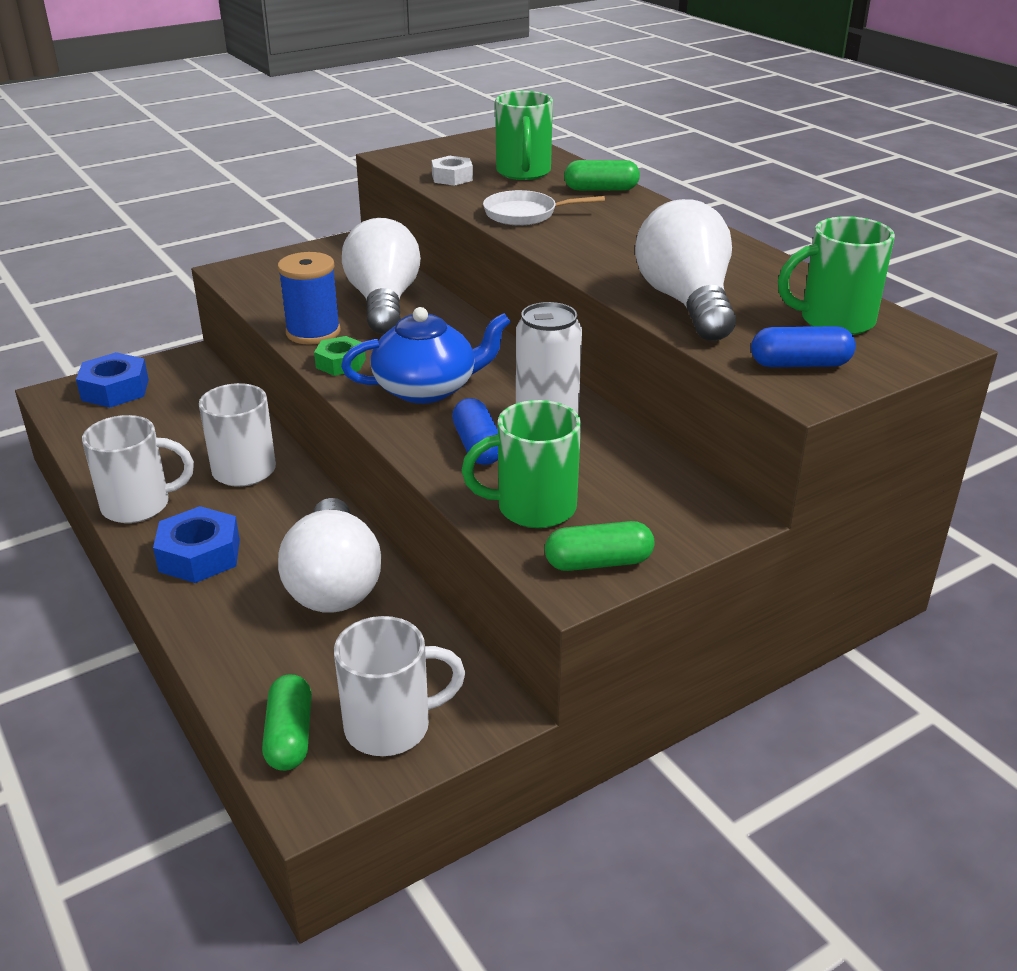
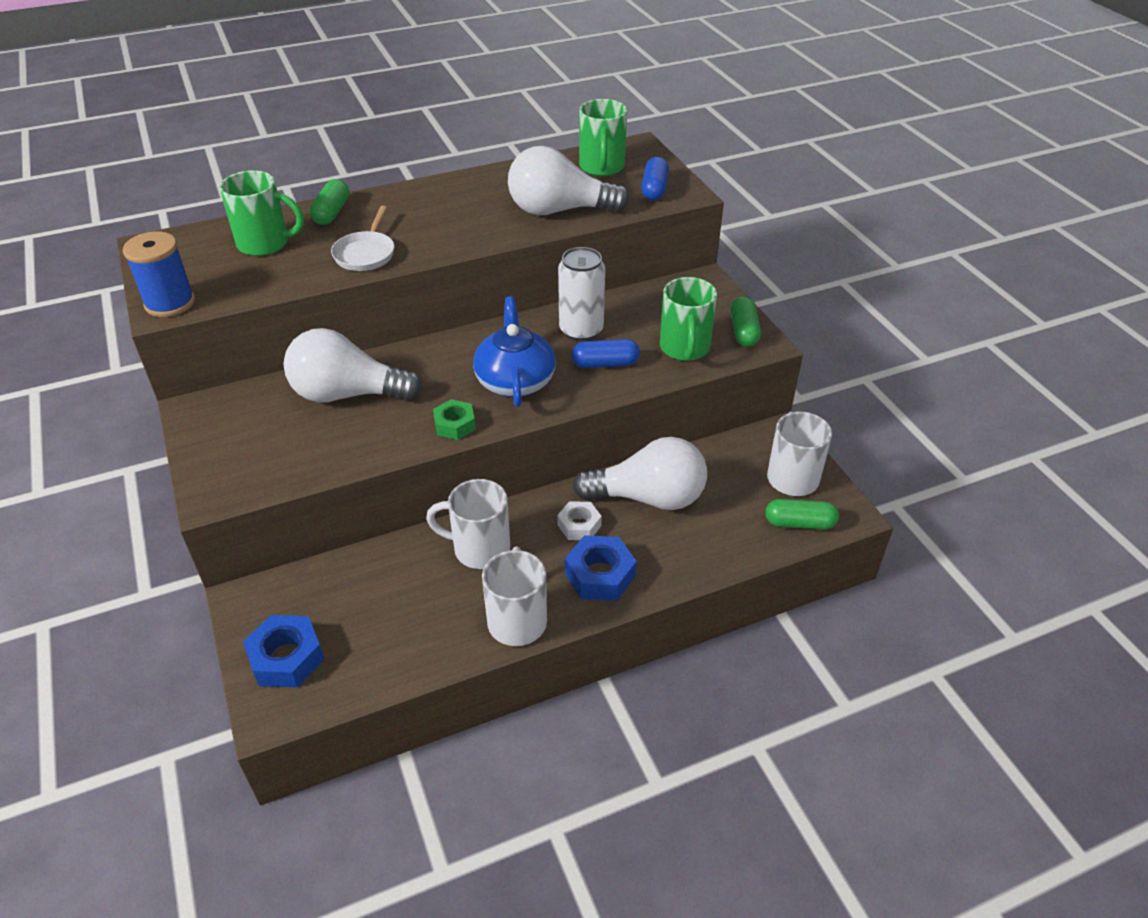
camera: 80 degrees left, 10 degrees up
blue spool [278,252,341,345] -> blue spool moved to [123,231,195,317]
white nut [432,156,473,186] -> white nut moved to [557,501,602,540]

